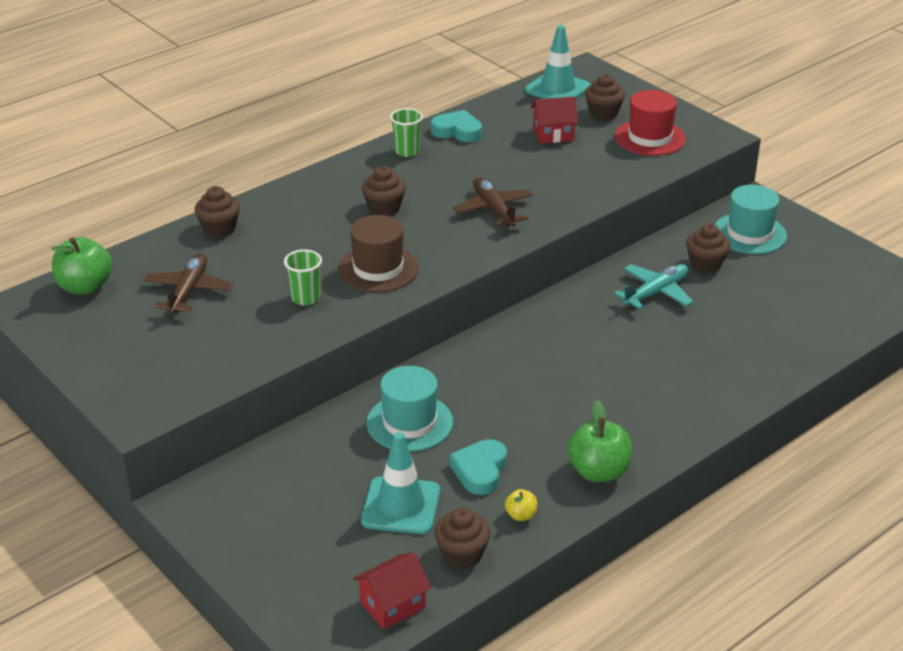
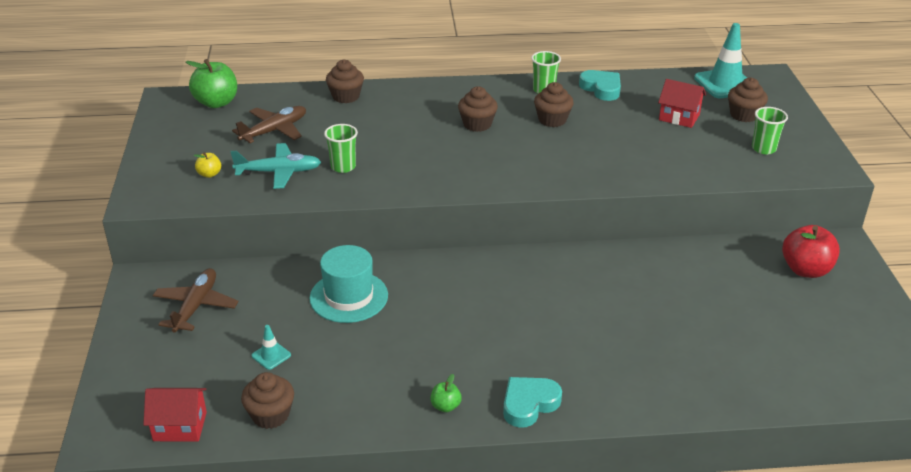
camera: 35 degrees right, 0 degrees up
brown hat [338,215,419,292] -> none
turquoise traffic cone [361,432,440,534] -> turquoise traffic cone [252,325,291,370], size x0.47
turquoise heart [449,439,507,495] -> turquoise heart moved to [503,377,562,428]
brown plane [453,177,533,227] -> brown plane moved to [153,268,239,333]
yellow apple [505,489,537,521] -> yellow apple moved to [194,152,221,178]
green apple [567,400,632,482] -> green apple [430,374,462,412], size x0.49
turquoise plane [614,264,694,309] -> turquoise plane moved to [230,143,321,189]
red hat [615,90,686,156] -> green cup [752,107,788,154]
brown cupcake [686,223,730,273] -> brown cupcake moved to [534,82,574,127]
turquoise hat [715,185,787,254] -> red apple [782,225,840,278]

